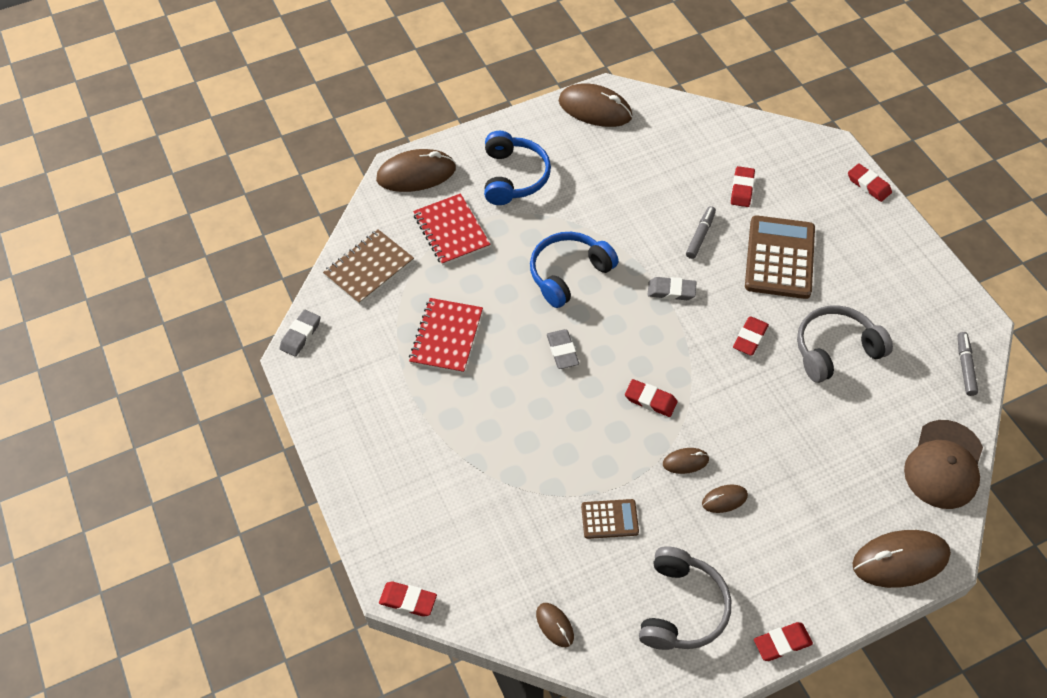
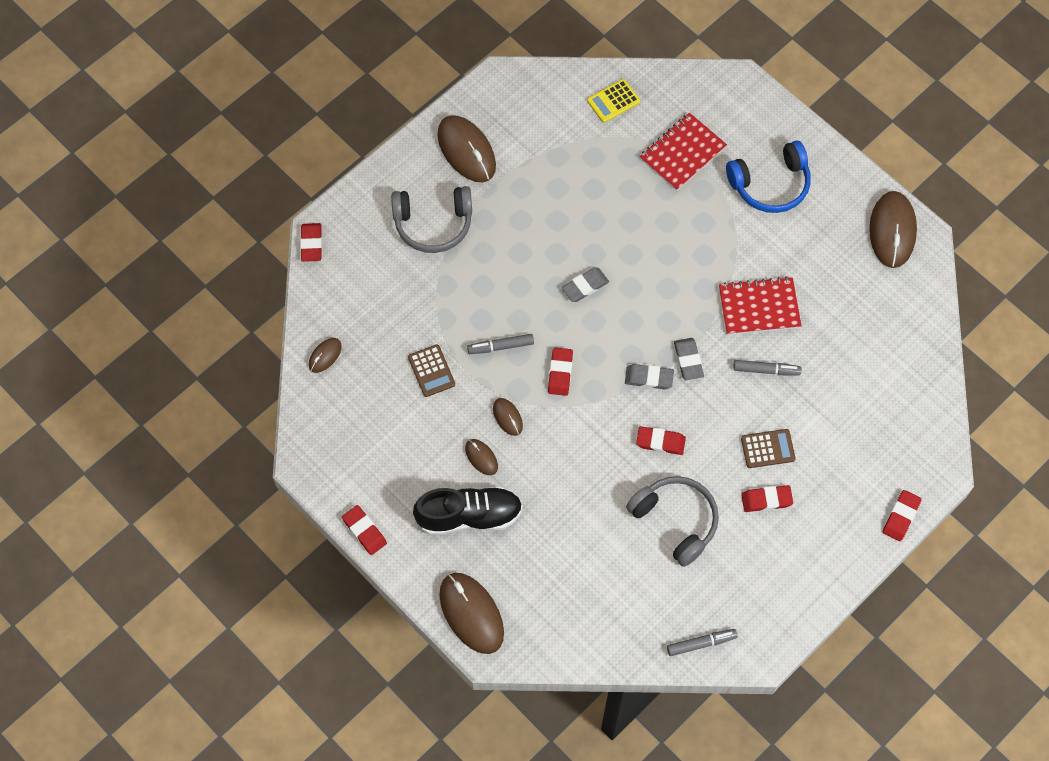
camera: 70 degrees right, 10 degrees up
grey eraser [280,310,320,357] -> grey eraser moved to [625,364,674,389]
brown notebook [323,229,414,305] -> yellow calculator [587,79,640,123]
brown mouse [376,149,456,192] -> brown mouse moved to [437,115,496,182]
red notebook [409,298,483,374] -> red notebook moved to [719,276,801,335]
blue headphones [530,232,619,308] -> none
grey headphones [639,546,731,650] -> grey headphones moved to [391,186,472,253]
red eraser [731,166,755,207] -> red eraser moved to [741,485,793,512]
brown calculator [745,215,815,299] -> brown calculator [741,429,796,468], size x0.52
brown cap [904,420,983,509] -> none
none -> black shoe [413,486,523,535]
none -> grey marker [467,334,534,354]

